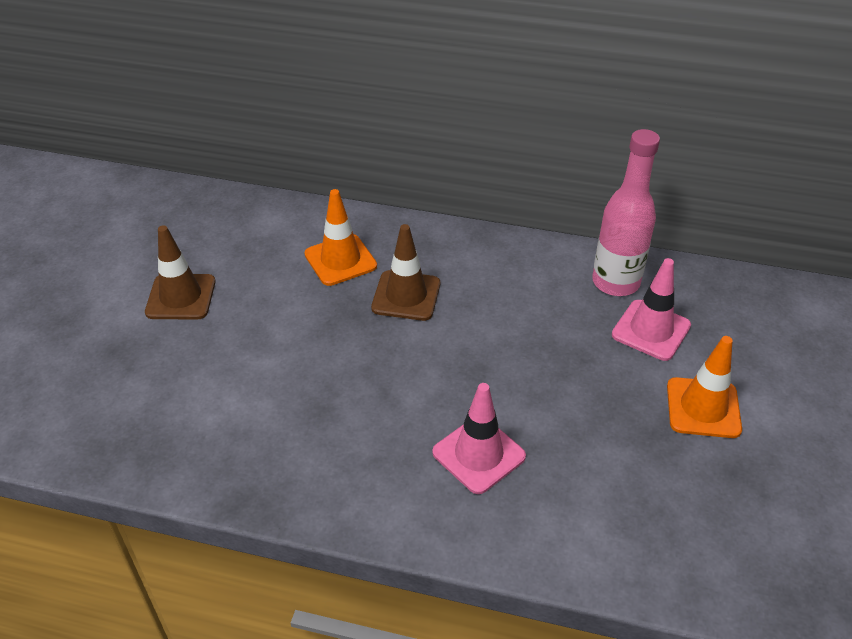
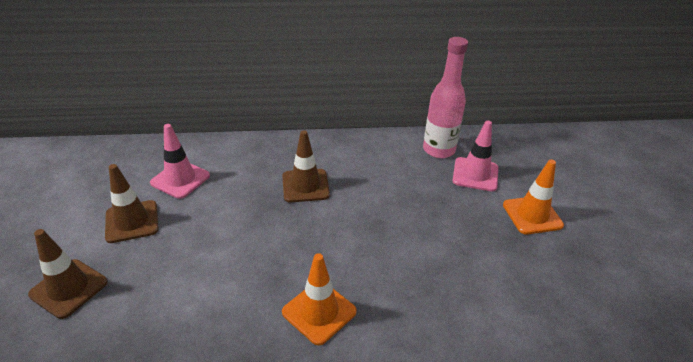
camera: 20 degrees left, 5 degrees down
orange traffic cone [304,189,377,286] -> orange traffic cone moved to [282,253,357,345]
pink traffic cone [432,383,526,494] -> pink traffic cone moved to [150,124,210,199]
none -> brown traffic cone [28,229,107,319]

